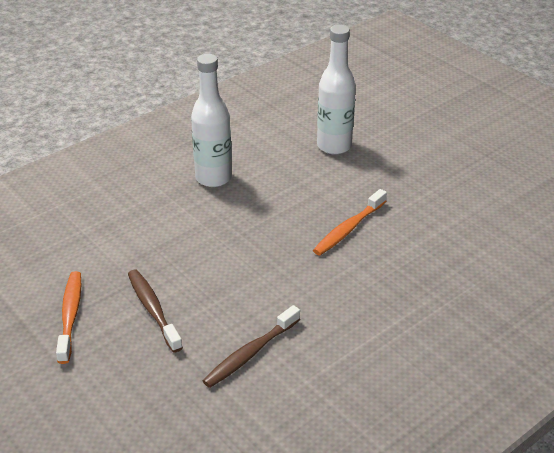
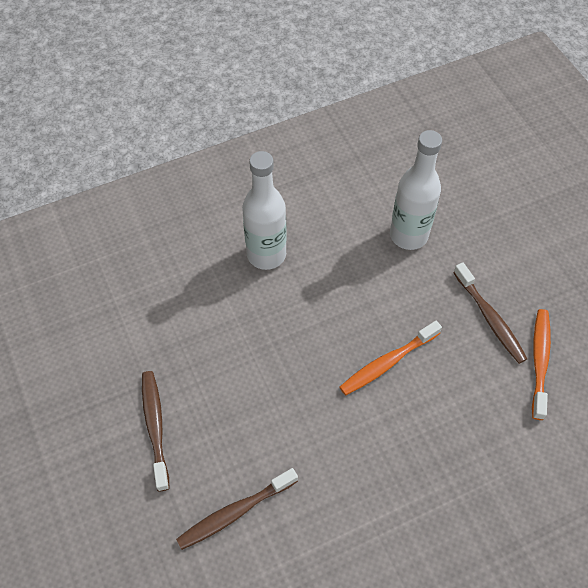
camera: 15 degrees right, 20 degrees up
orange toothbrush [56,271,82,364] -> orange toothbrush moved to [532,309,551,420]
none -> brown toothbrush [453,262,527,364]

